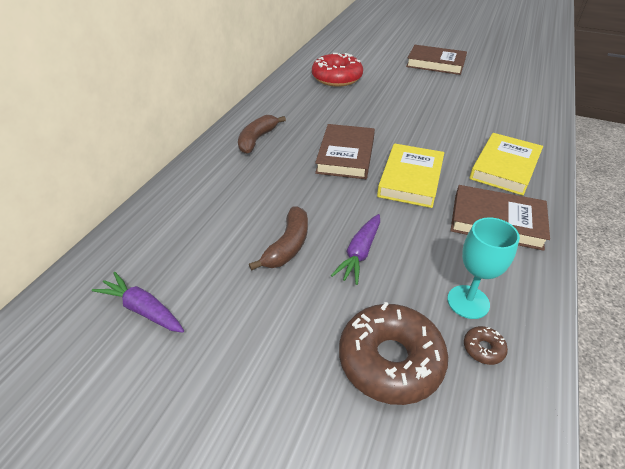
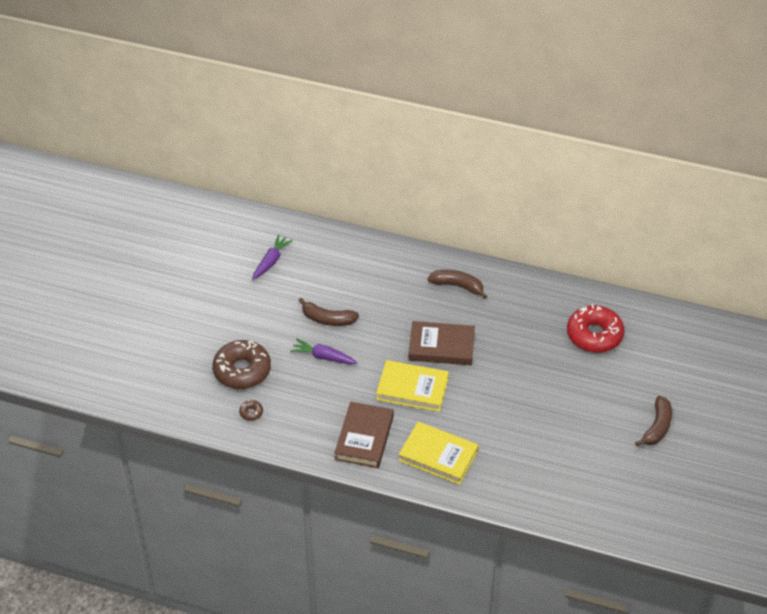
camera: 85 degrees right, 5 degrees up
brown book [406,45,467,75] -> brown banana [635,396,672,446]
turquoise goblet [447,217,520,319] -> none

